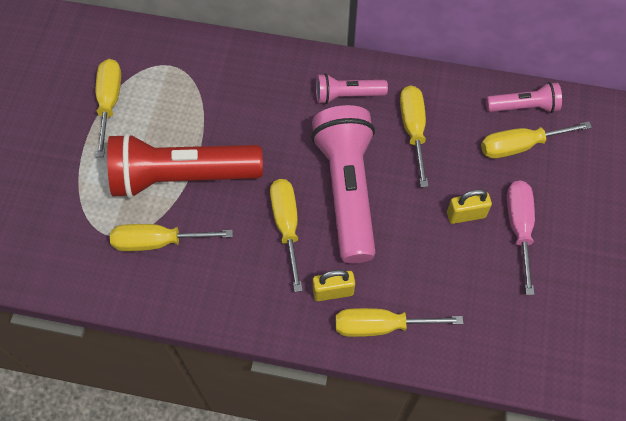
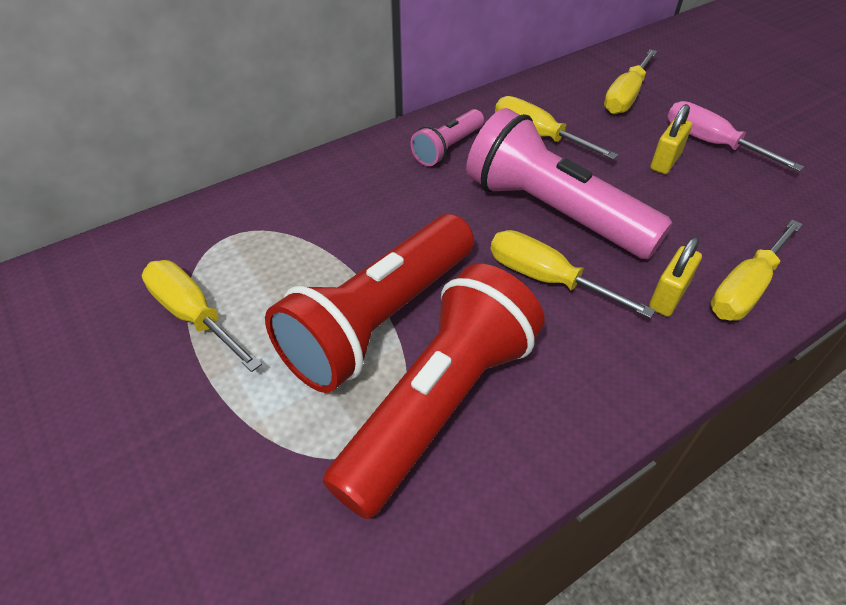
camera: 45 degrees left, 15 degrees down
yellow screwdriver [110,224,233,251] -> red flashlight [323,264,544,519]
pink flashlight [486,82,562,113] -> none

